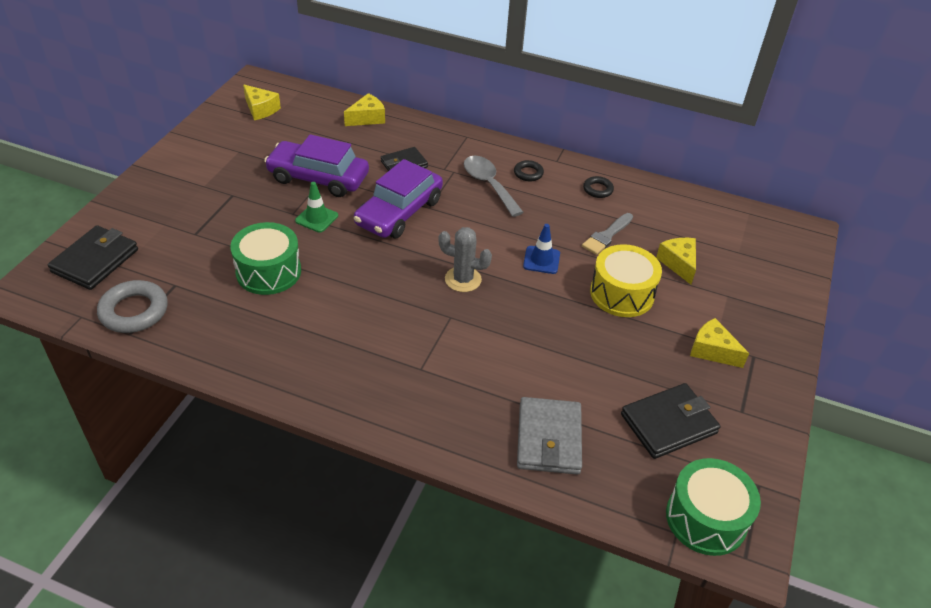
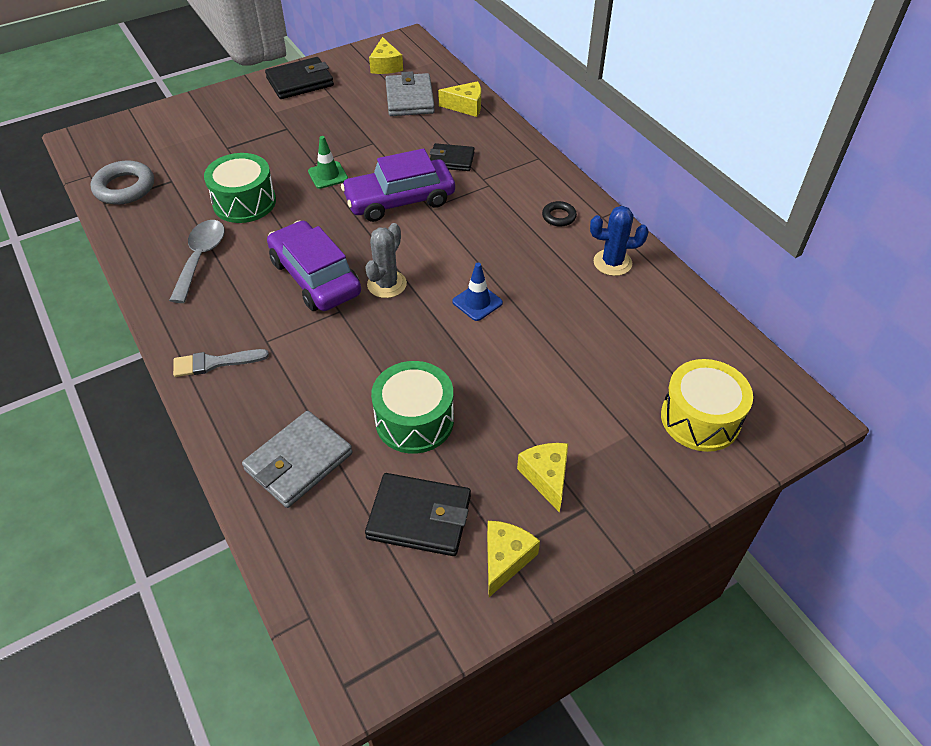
camera: 40 degrees right, 5 degrees up
black wallet [48,225,138,290] -> black wallet moved to [265,57,334,99]
purple car [264,134,369,197] -> purple car moved to [267,220,361,311]
grey cactus [439,227,492,292] -> grey cactus turned 60 degrees clockwise [365,223,407,298]
grey spoon [464,156,524,217] -> grey spoon moved to [169,220,225,303]
grey brush [582,213,633,255] -> grey brush moved to [173,349,269,377]
black ring [583,176,614,198] -> blue cactus [590,206,648,276]
yellow drum [590,244,662,317] -> yellow drum moved to [661,359,753,452]
yellow cheese [656,238,696,284] -> yellow cheese moved to [487,521,540,597]
green drum [666,458,761,556] -> green drum moved to [371,361,454,454]
none -> grey wallet [385,71,435,116]

